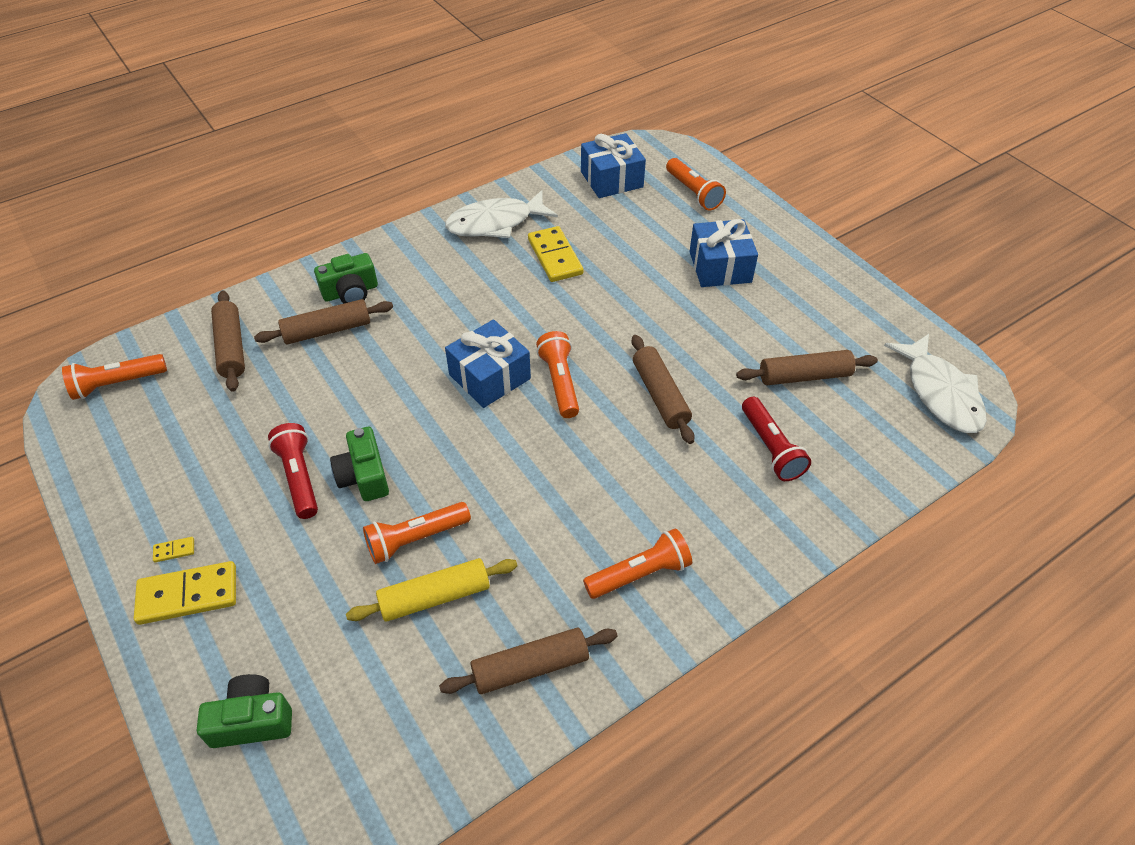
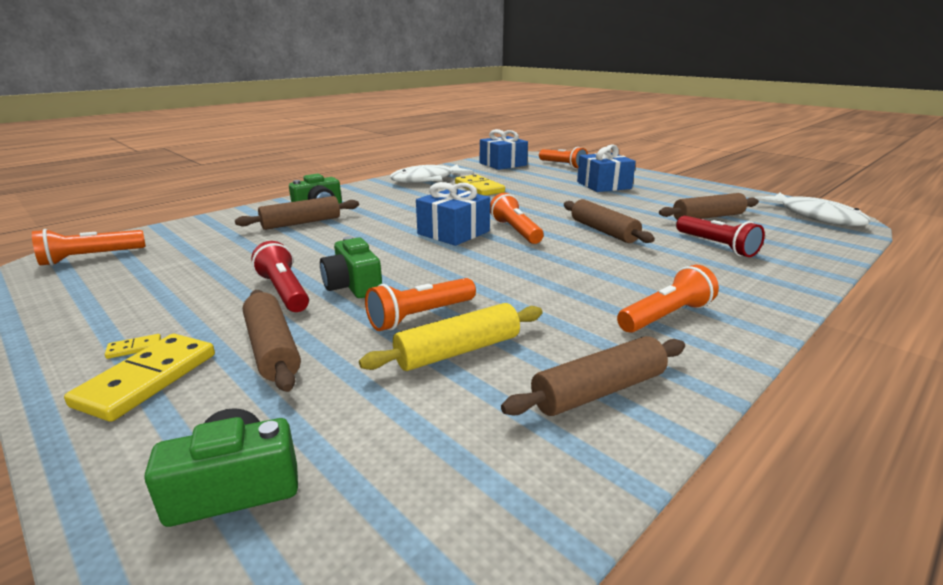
camera: 10 degrees left, 25 degrees down
yellow domino [134,561,236,625] -> yellow domino turned 45 degrees counterclockwise [64,334,215,422]
brown rolling pin [211,291,245,392] -> brown rolling pin moved to [243,290,301,392]

